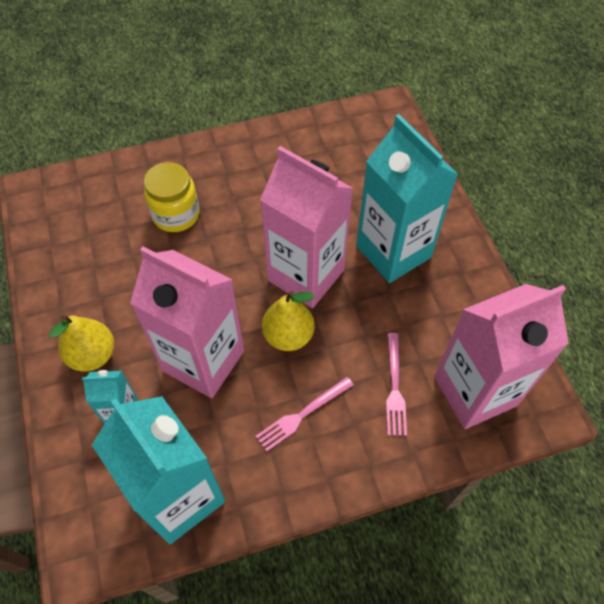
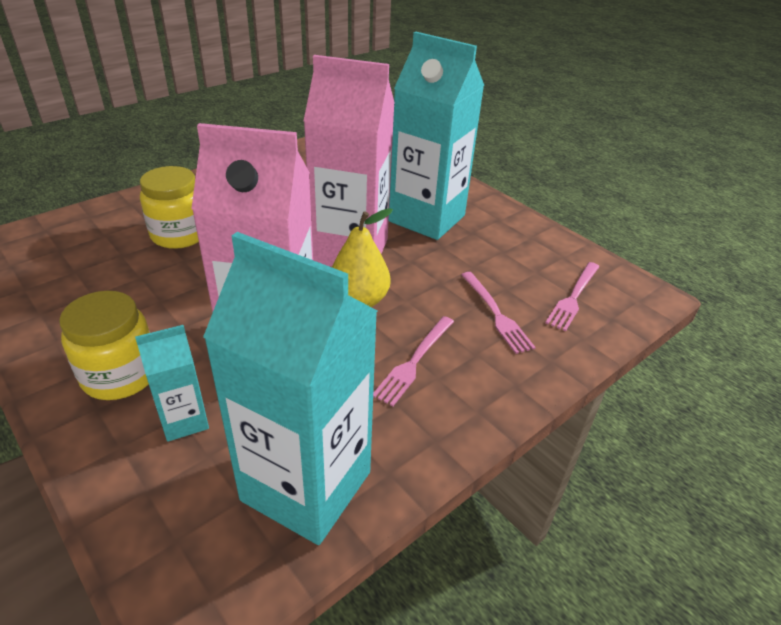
camera: 25 degrees left, 20 degrees down
yellow pear [49,315,114,372] -> yellow jar [59,291,150,400]
pink carton [434,284,569,429] -> pink fork [545,262,599,331]

